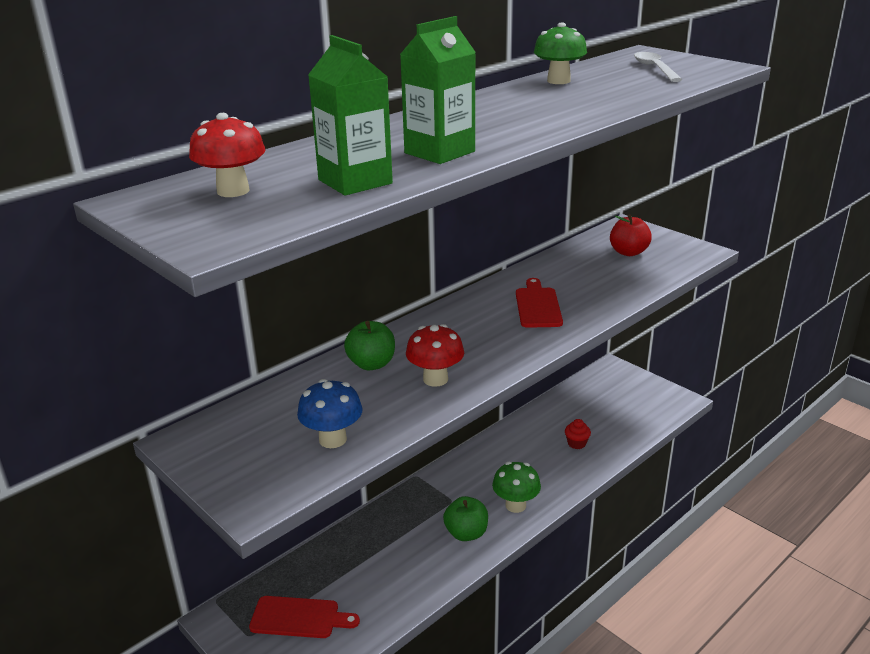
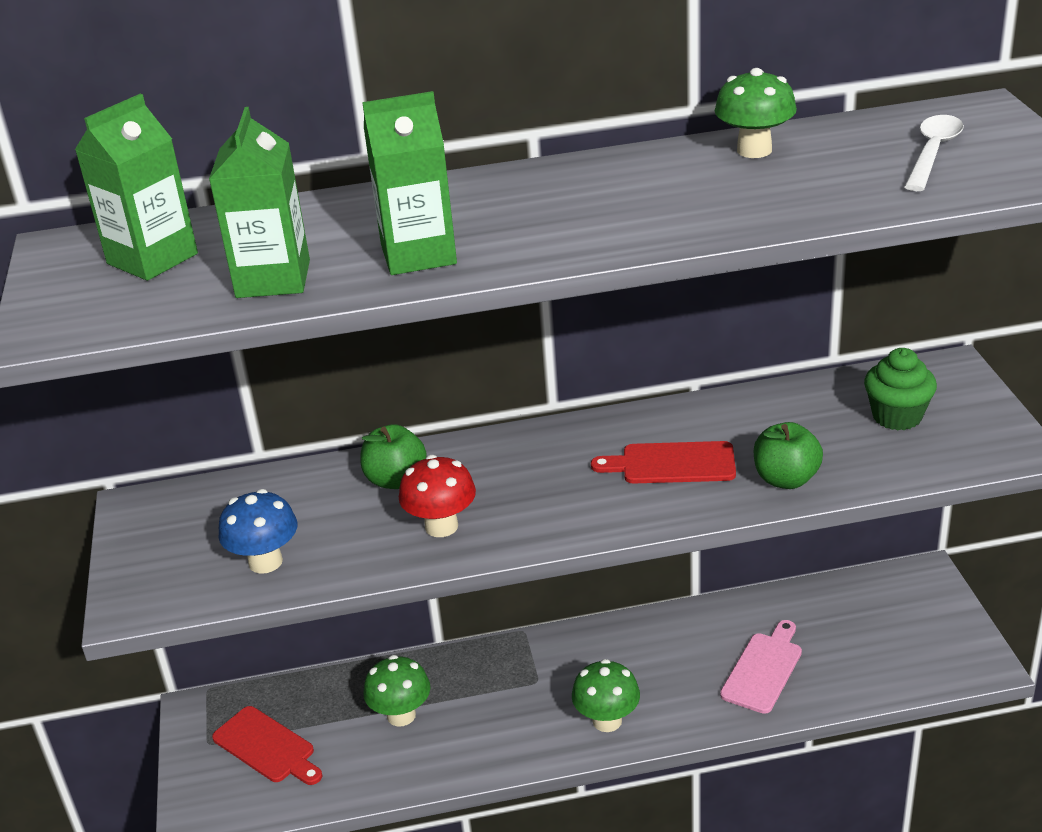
camera: 35 degrees right, 5 degrees up
red mushroom [189,113,266,197] -> green carton [75,94,198,281]
green apple [443,496,488,541] -> green apple moved to [754,422,823,489]
red cutting board [516,278,563,328] -> red cutting board turned 120 degrees counterclockwise [591,441,736,483]
red cupcake [565,419,591,449] -> pink cutting board [720,620,802,714]
red apple [610,214,652,256] -> green cupcake [864,348,937,430]
none -> green mushroom [363,655,430,727]

